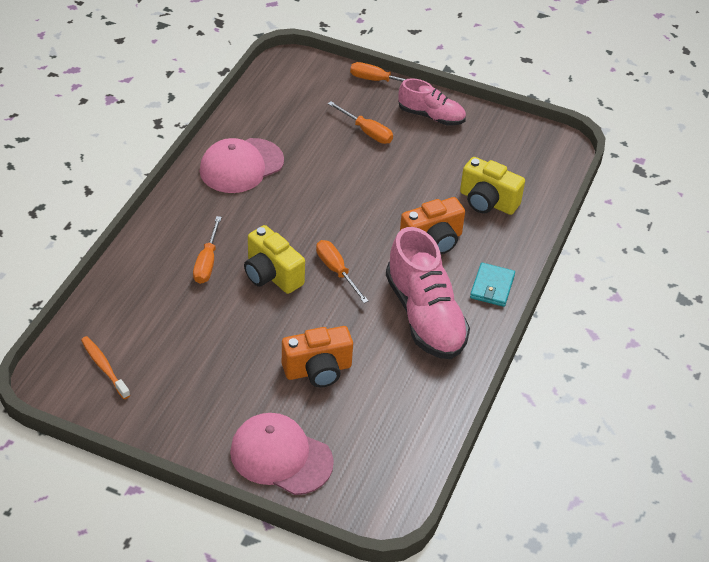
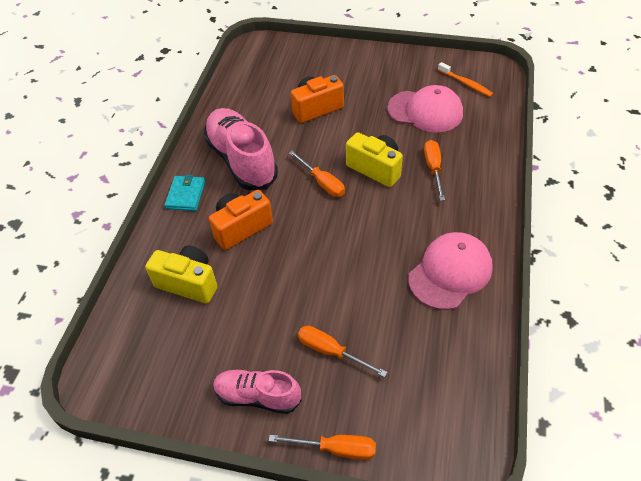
camera: 175 degrees right, 5 degrees up
pink cap [230,413,334,495] -> pink cap moved to [387,85,463,133]

